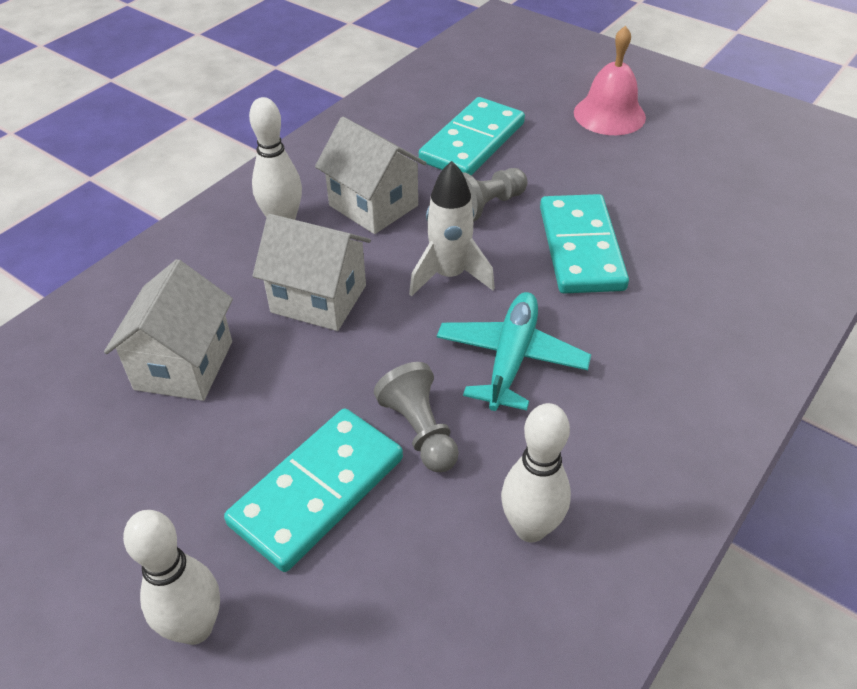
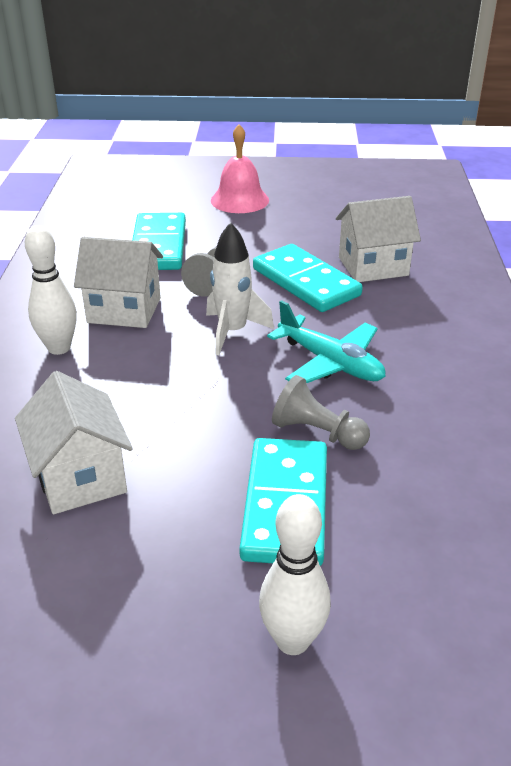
camera: 35 degrees left, 10 degrees down
white house [252,214,371,331] -> white house moved to [336,196,421,282]
turquoise plane [437,292,591,411] -> turquoise plane turned 150 degrees clockwise [267,300,386,383]
white bowling pin [501,403,571,543] -> none

